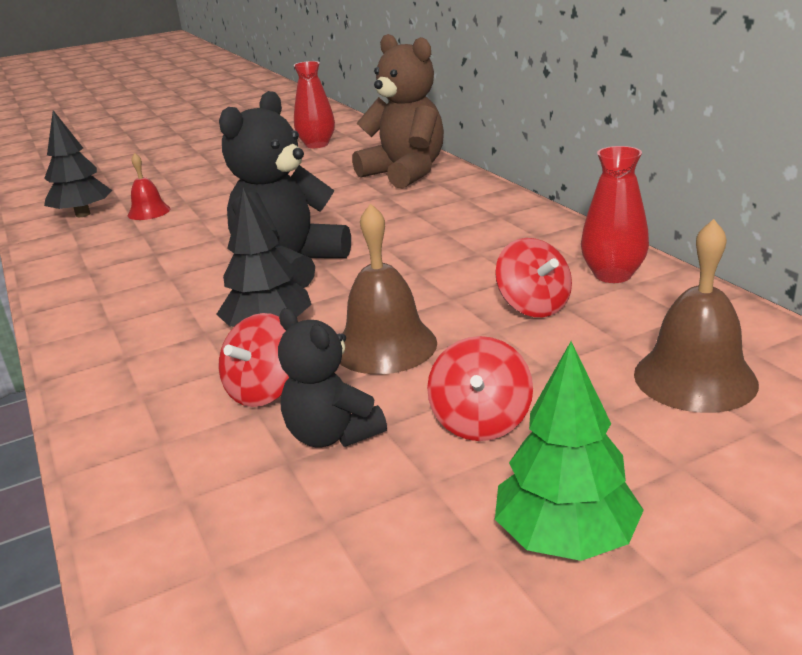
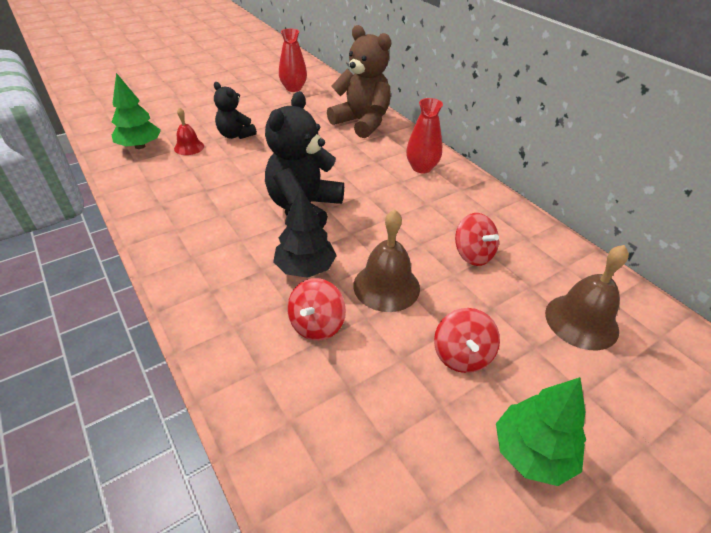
camera: 10 degrees left, 15 degrees up
black tree [44,110,113,217] -> green tree [112,73,161,149]
black teddy bear [278,309,387,447] -> black teddy bear moved to [214,82,257,139]
red vase [581,146,649,283] -> red vase moved to [406,98,443,173]

